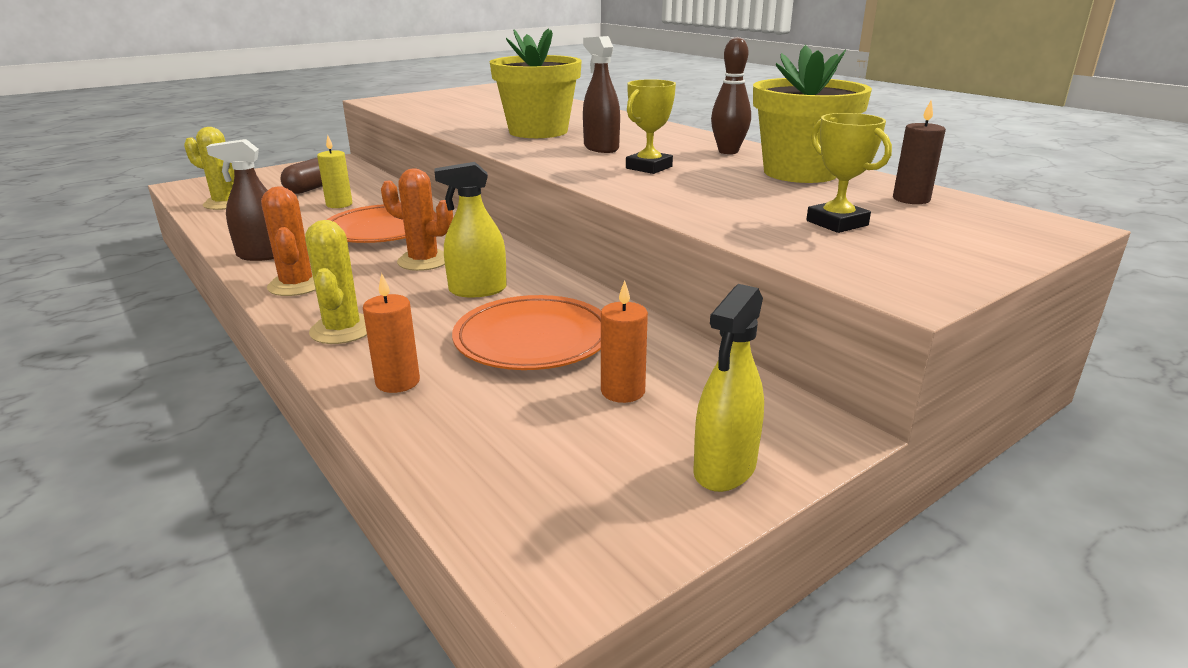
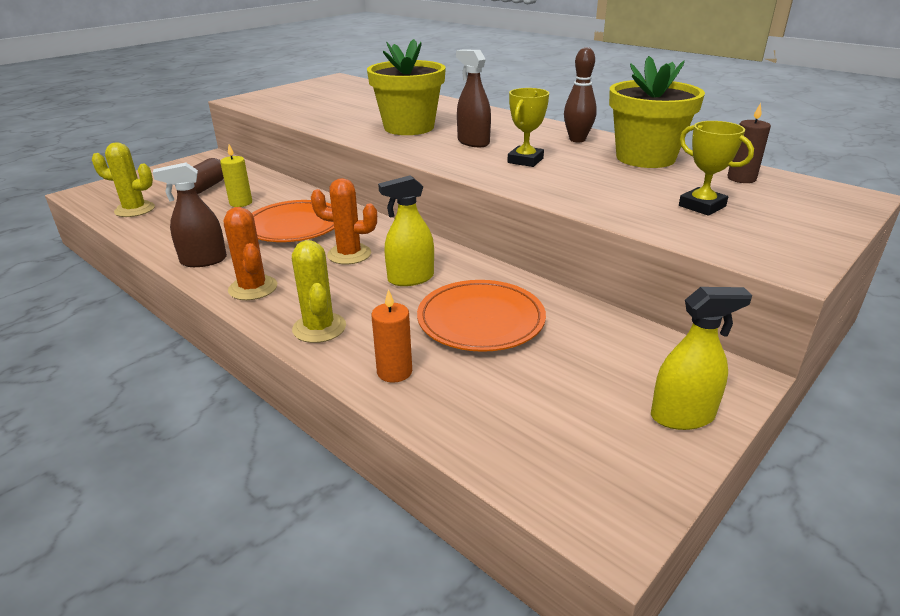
camera: 10 degrees left, 5 degrees up
orange candle [601,280,648,403] -> none
yellow spray bottle [693,284,764,492] -> yellow spray bottle turned 120 degrees counterclockwise [651,287,752,430]

